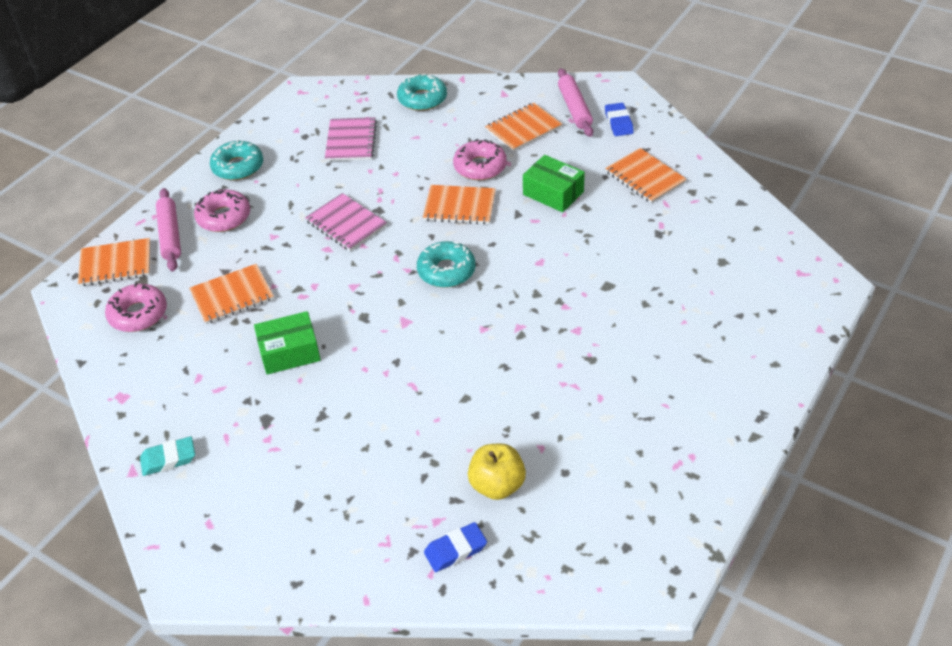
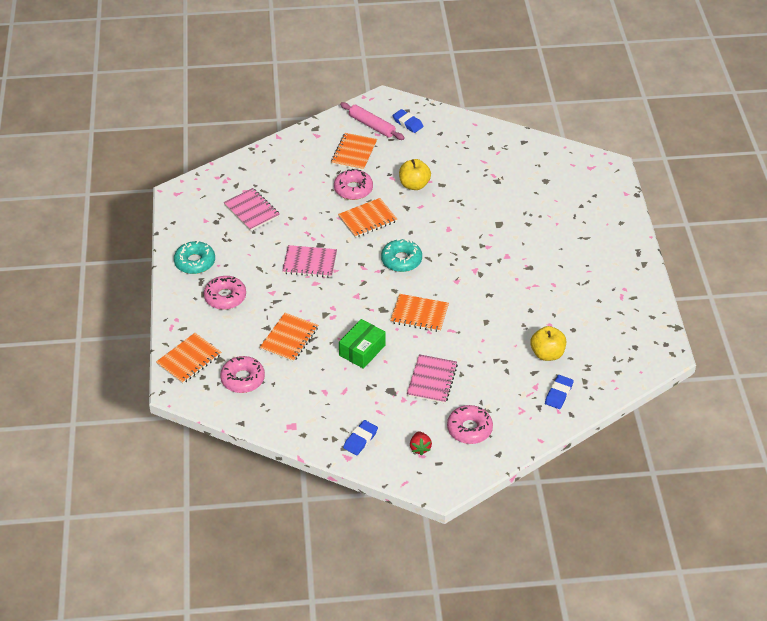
camera: 40 degrees left, 0 degrees up
turquoise eraser [140,436,195,476] -> blue eraser [343,420,378,455]
pink rolling pin [156,188,181,272] -> none
turquoise donut [397,73,447,111] -> none
green box [523,155,585,212] -> yellow apple [399,159,431,190]
orange notebook [605,148,687,203] -> orange notebook moved to [390,294,449,332]
none -> pink notebook [407,354,458,404]
none -> red strawberry [410,432,432,455]
none -> pink donut [447,405,493,444]

